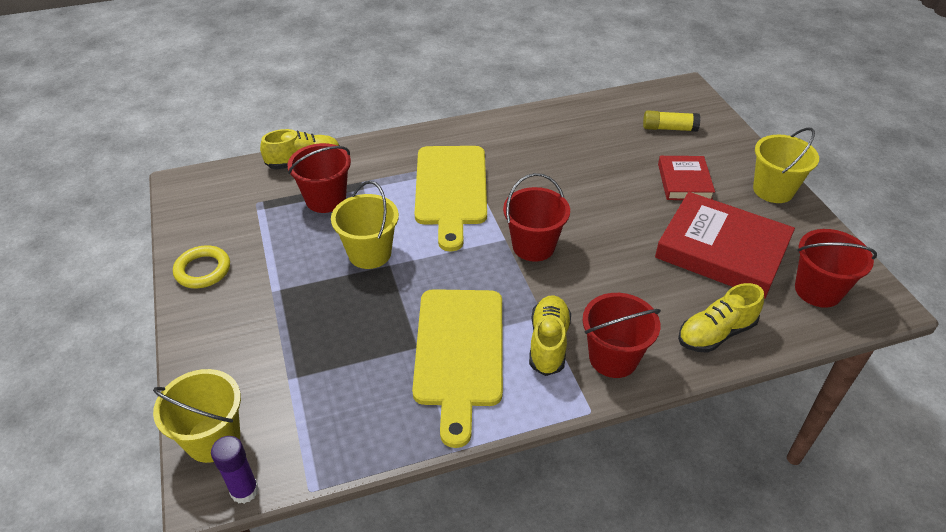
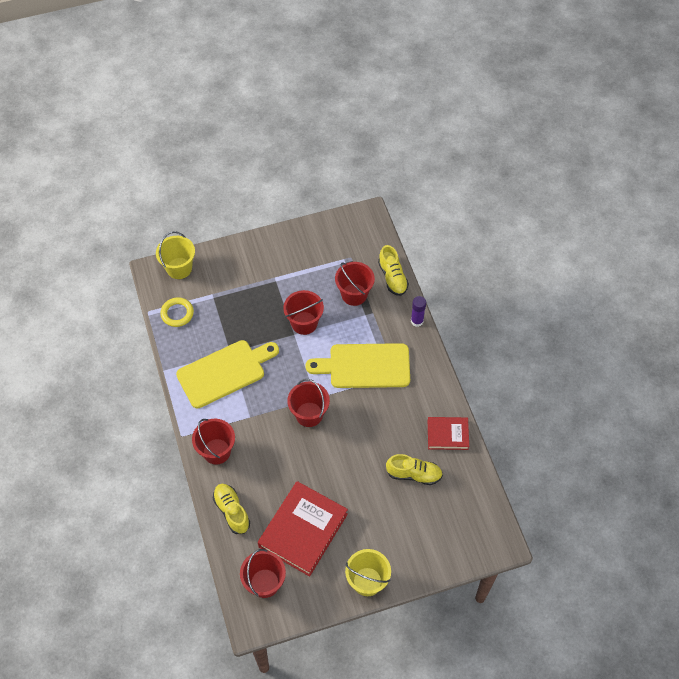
camera: 90 degrees right, 15 degrees up
yellow ring [173,245,230,288] -> yellow ring moved to [160,297,194,327]
purple glue stick [211,436,259,504] -> purple glue stick moved to [411,296,426,327]
yellow bucket [331,181,399,269] -> red bucket [283,290,324,335]
yellow cutting board [412,289,503,448] -> yellow cutting board turned 150 degrees clockwise [176,340,279,408]
yellow shoe [529,295,571,376] -> yellow shoe moved to [386,454,443,485]
yellow glue stick [643,110,700,132] -> none
red book [658,156,715,200] -> red book moved to [428,417,469,450]

